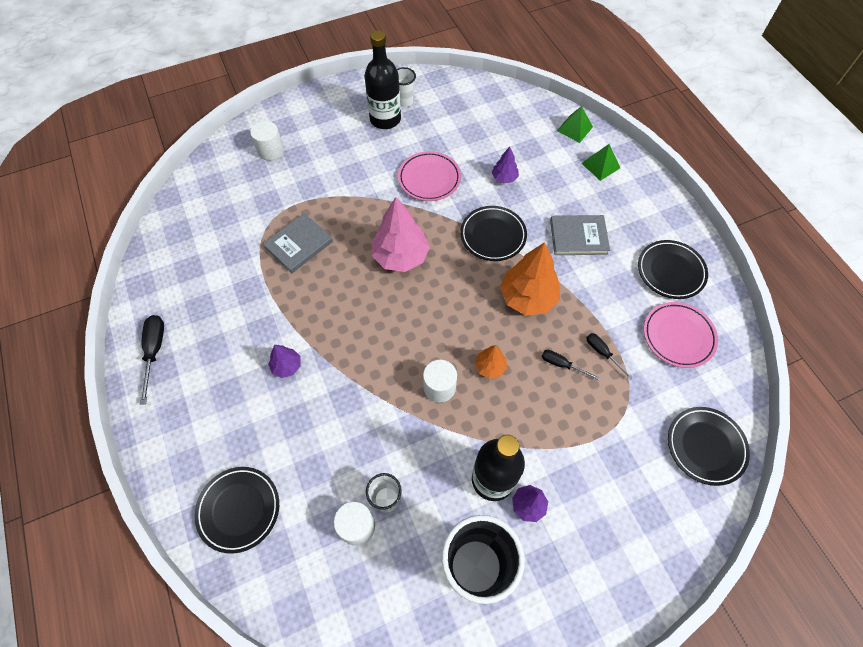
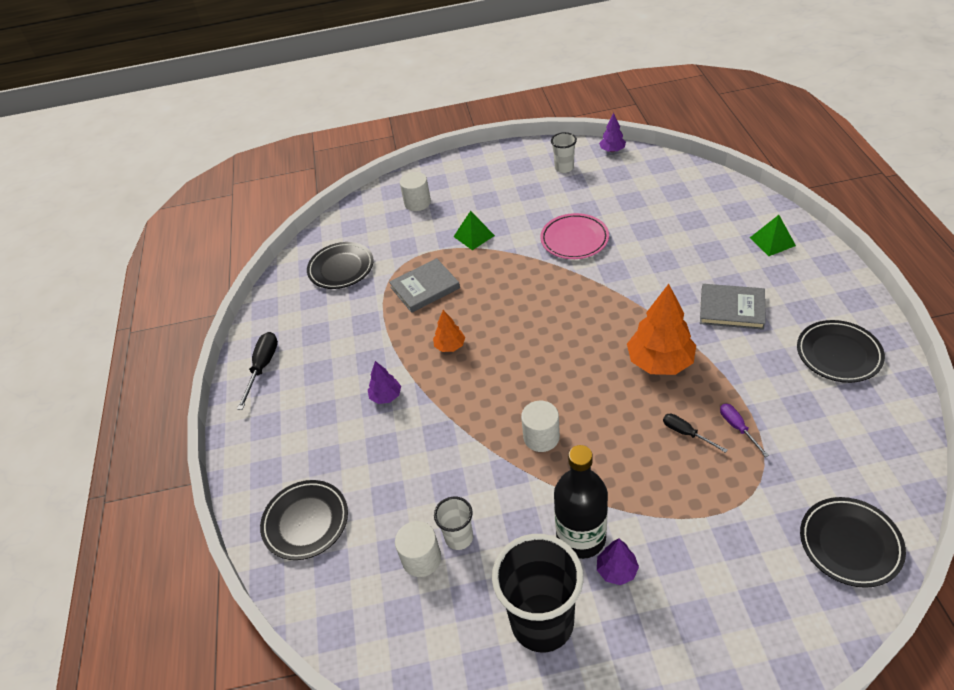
camera: 20 degrees right, 15 degrees down
black bottle [365,30,401,129] -> none
pink tree [372,197,430,272] -> none
black plate [460,206,527,261] -> black plate moved to [307,242,374,289]
orange tree [475,345,507,379] -> orange tree moved to [433,310,465,352]
purple tree [492,147,519,183] -> purple tree moved to [599,113,626,152]
green pyramid [557,106,593,143] -> green pyramid moved to [454,211,495,250]
black screwdriver [587,333,633,379] -> purple screwdriver [720,404,769,457]
pink plate [644,302,718,368] -> none

